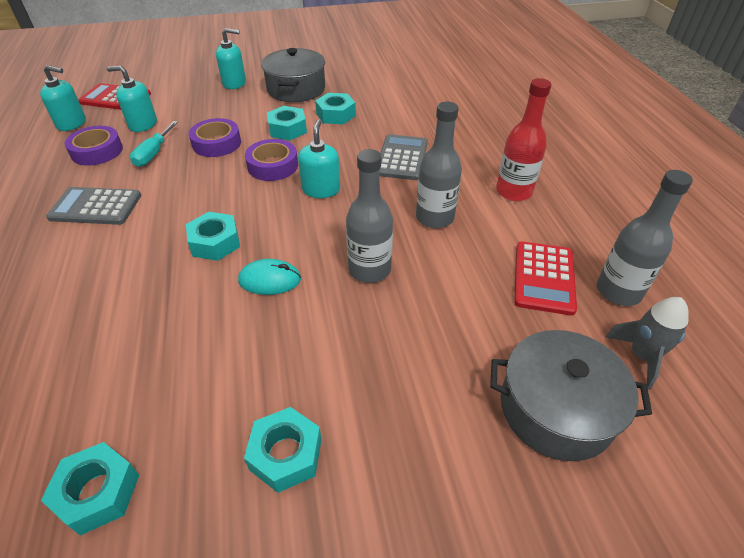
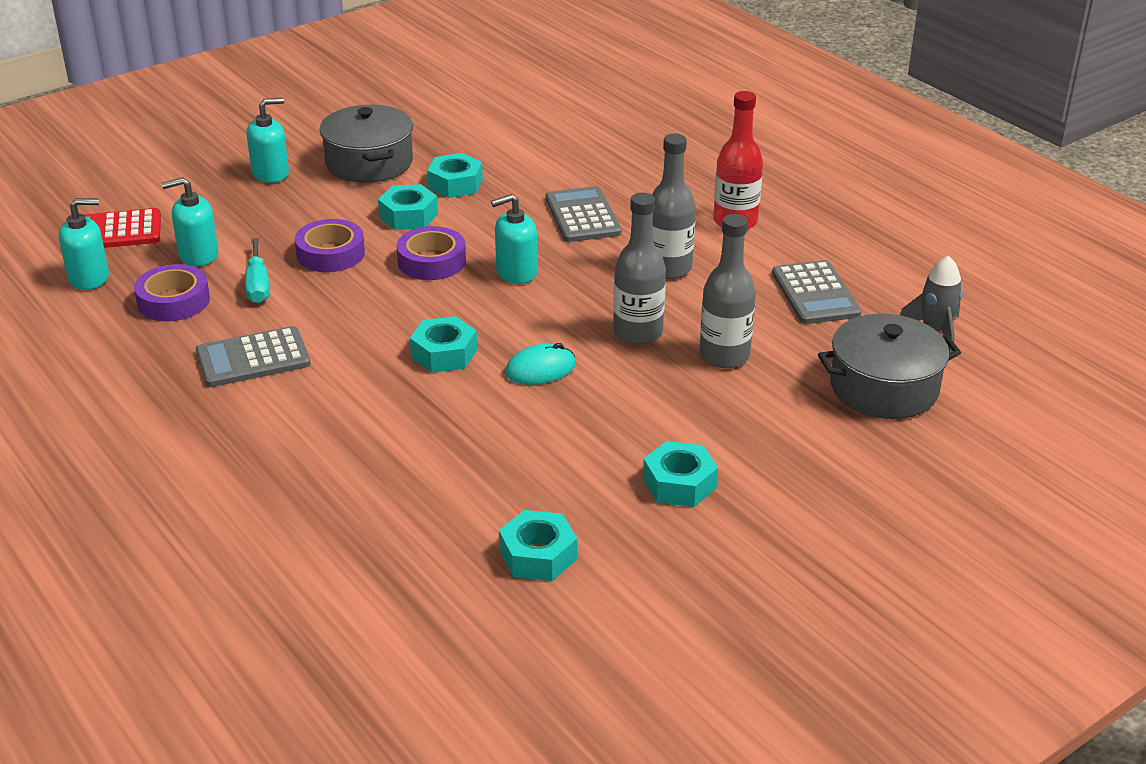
camera: 25 degrees left, 10 degrees down
turquoise soap dispenser [298,119,340,198] -> turquoise soap dispenser turned 90 degrees counterclockwise [491,194,537,284]
red calculator [514,241,577,316] -> grey calculator [772,260,862,324]
grey bottle [597,170,693,306] -> grey bottle moved to [699,214,756,368]

